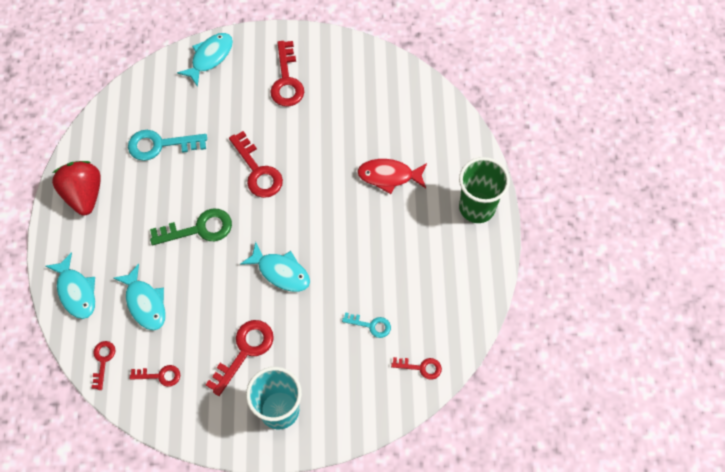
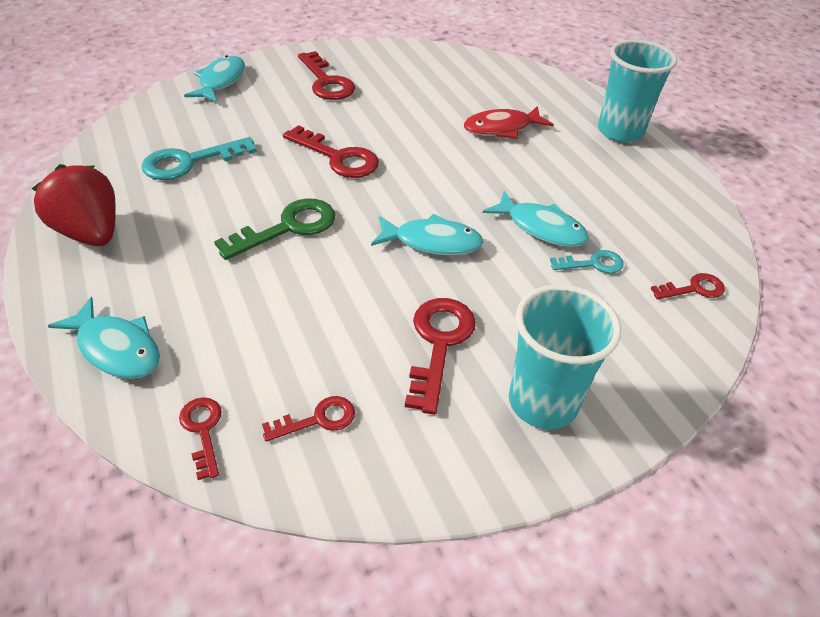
camera: 25 degrees left, 20 degrees down
turquoise fish [113,264,166,331] -> turquoise fish moved to [483,191,589,247]
green cup [459,157,510,223] -> turquoise cup [598,39,677,143]

